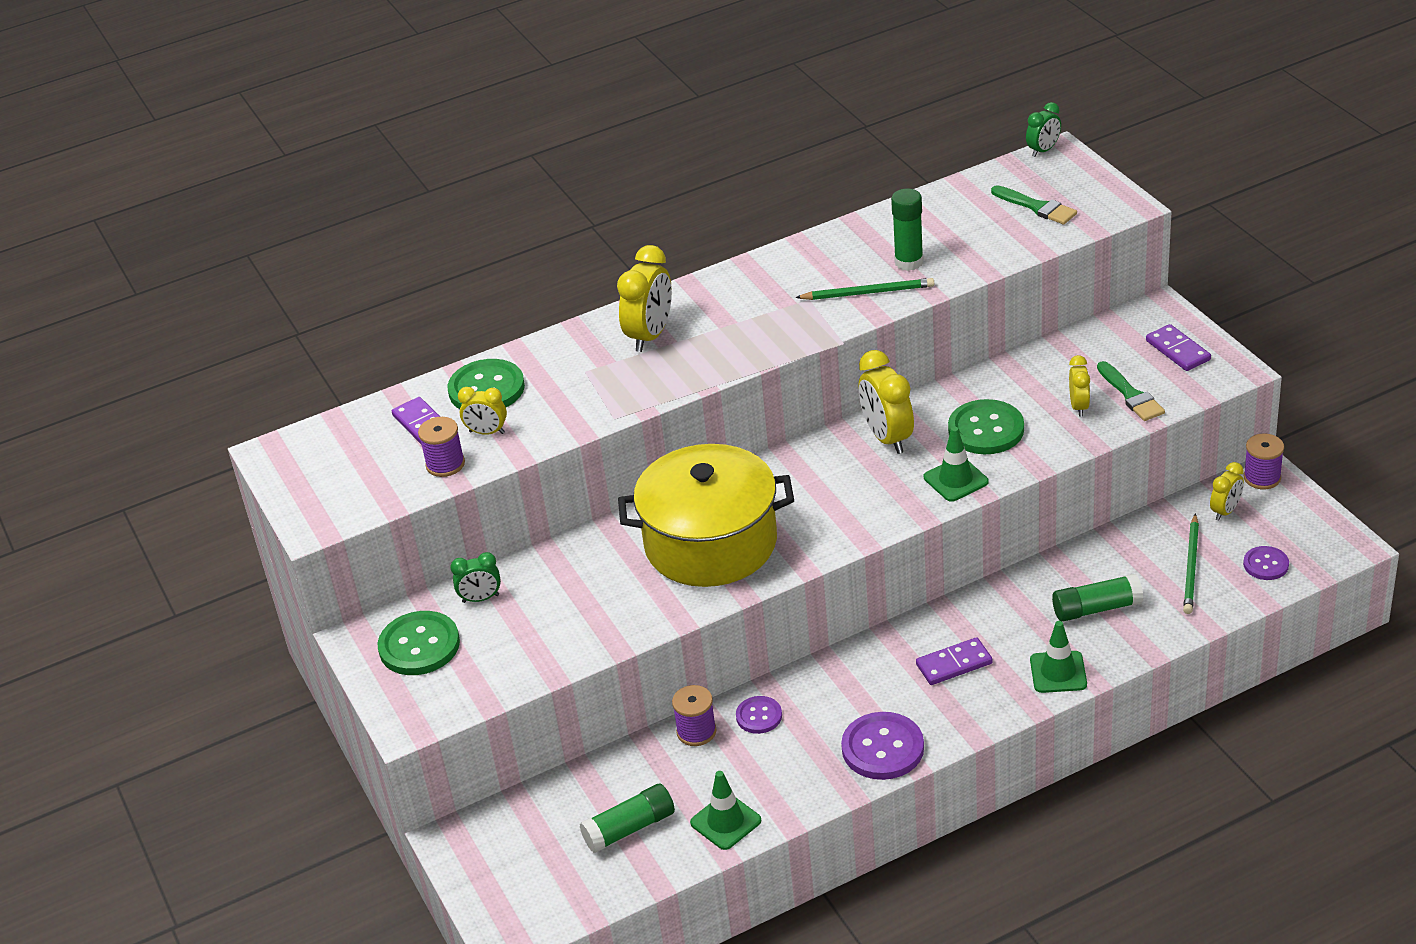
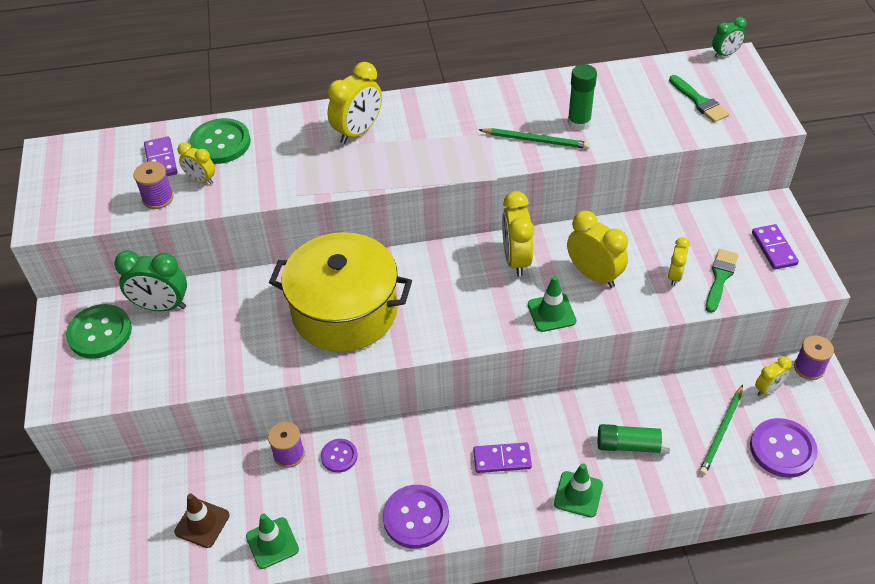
camera: 15 degrees right, 10 degrees up
green clock [450,552,501,603] -> green clock [114,251,187,311], size x1.73
green glue stick [580,783,675,853] -> brown traffic cone [174,494,230,548]
green button [948,399,1024,454] -> yellow clock [567,211,628,288]
green brush [1097,361,1165,421] -> green brush turned 150 degrees counterclockwise [706,249,739,313]
purple button [1243,546,1289,580] -> purple button [750,418,818,478], size x1.74

